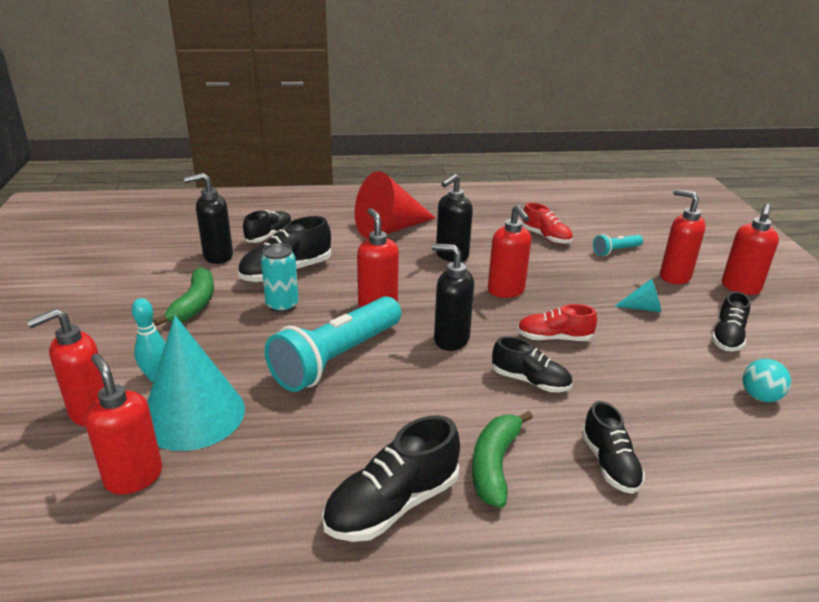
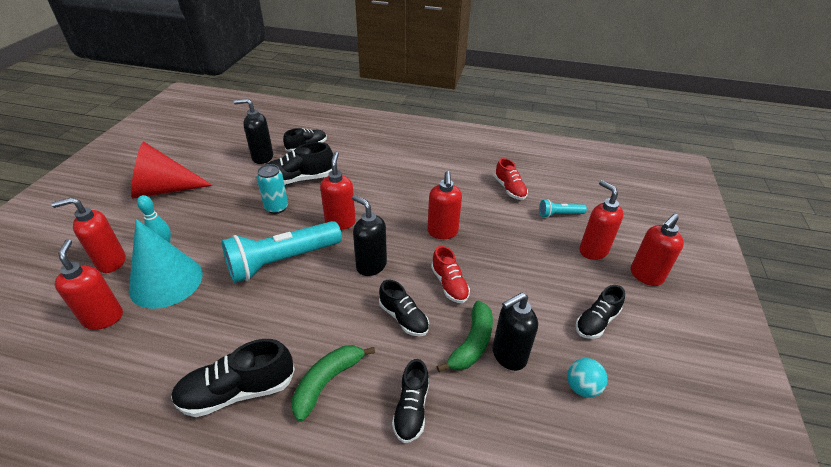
camera: 20 degrees right, 10 degrees up
green banana [153,267,214,326] -> green banana moved to [436,301,493,372]
red cone [355,171,435,239] -> red cone moved to [131,141,213,199]
black soap dispenser [436,174,473,262] -> black soap dispenser moved to [493,293,538,371]
red shoe [517,304,597,341] -> red shoe turned 135 degrees counterclockwise [431,246,470,303]
turquoise cone [614,279,661,312] -> none

